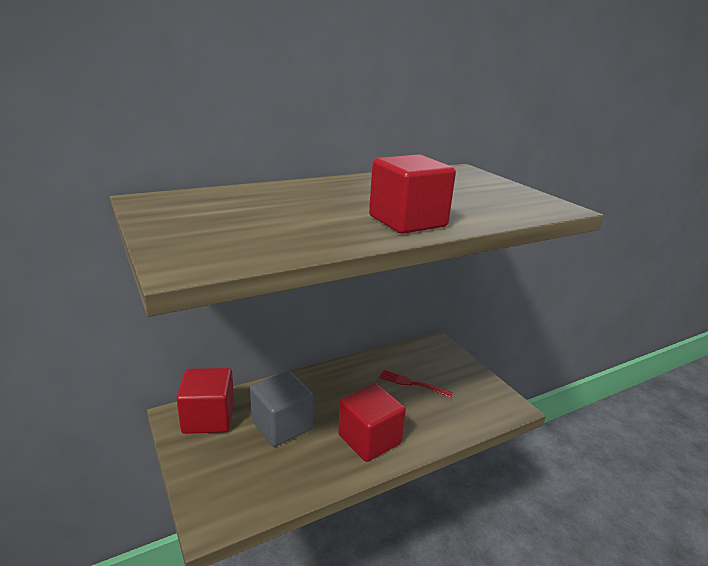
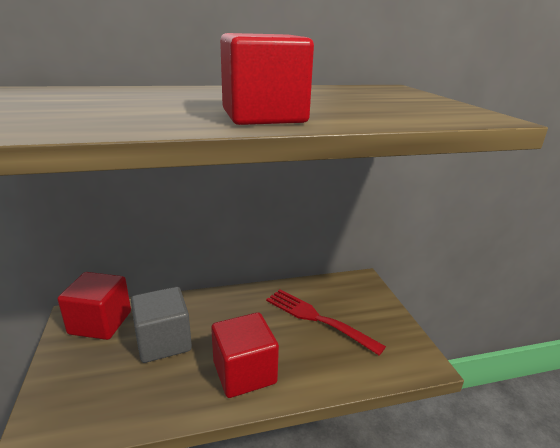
camera: 15 degrees right, 0 degrees up
red fork [379,370,453,398] -> red fork [266,289,386,355], size x1.62

